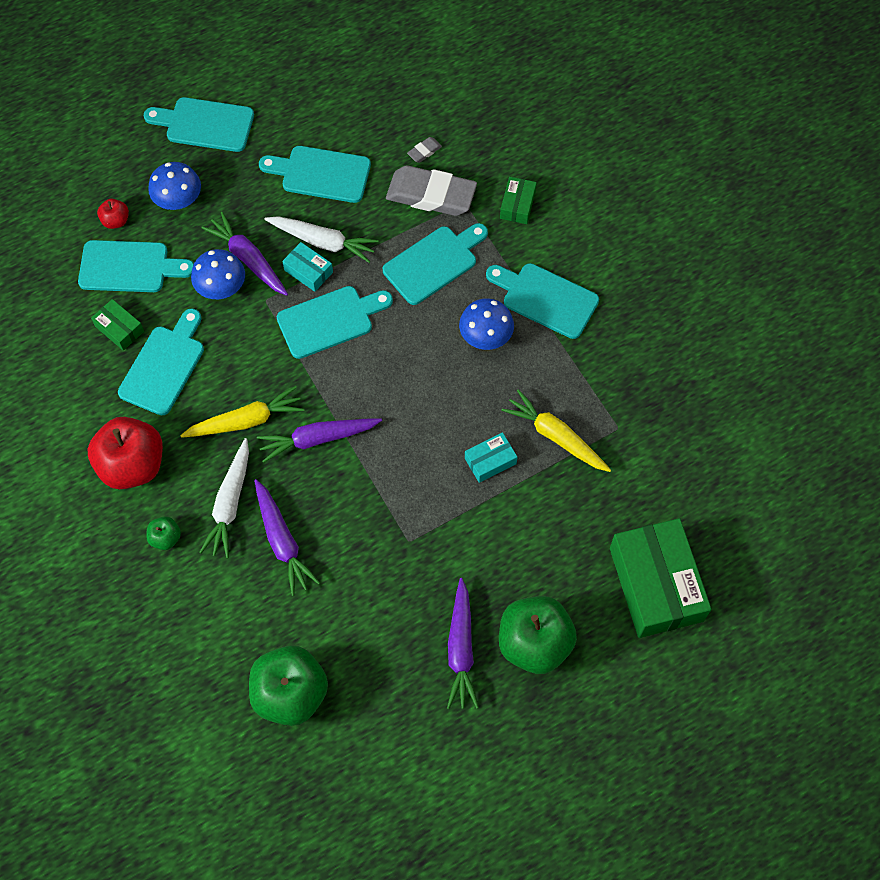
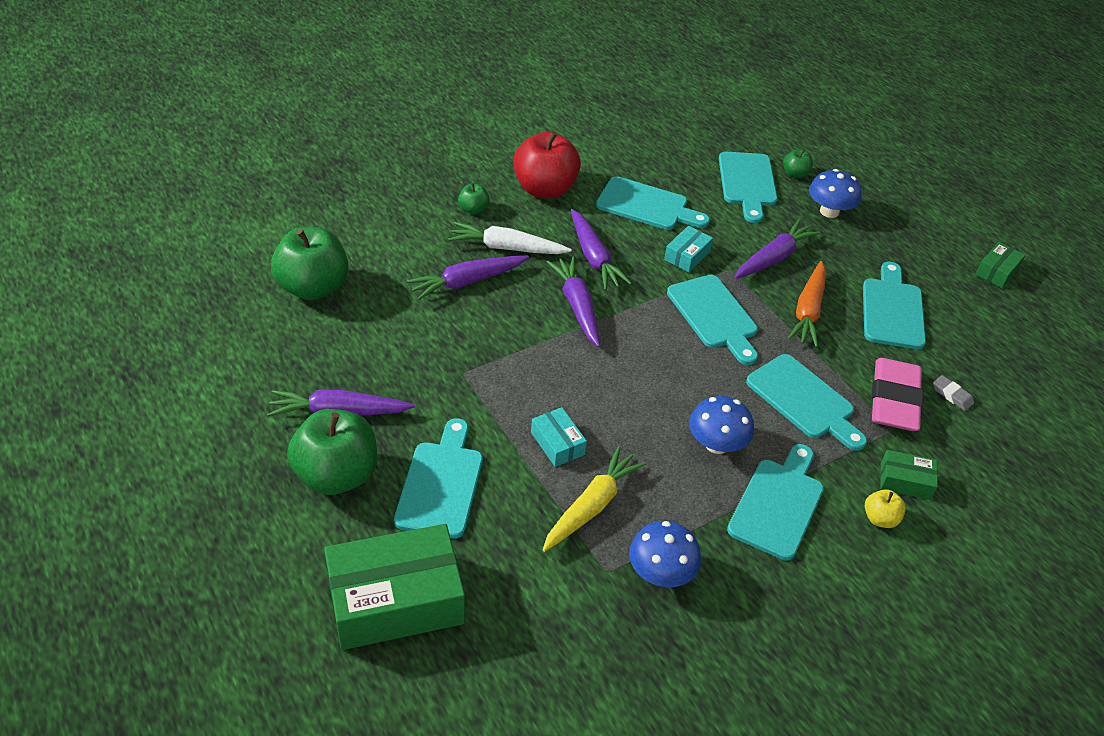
camera: 85 degrees right, 20 degrees down
green box [91,299,144,351] -> green box moved to [975,242,1025,288]
red apple [97,199,129,229] -> green apple [783,149,813,178]
turquoise cutting board [144,97,254,152] -> turquoise cutting board moved to [394,418,483,538]
yellow carrot [180,386,304,438] -> purple carrot [571,209,632,290]
blue mushroom [191,249,245,299] -> blue mushroom moved to [629,521,701,587]
white carrot [264,216,379,263] -> orange carrot [787,261,826,347]
turquoise box [282,242,333,292] -> turquoise box moved to [664,226,713,272]
grey eraser [386,165,477,216] -> pink eraser [872,358,923,431]
none -> yellow apple [865,489,906,528]

